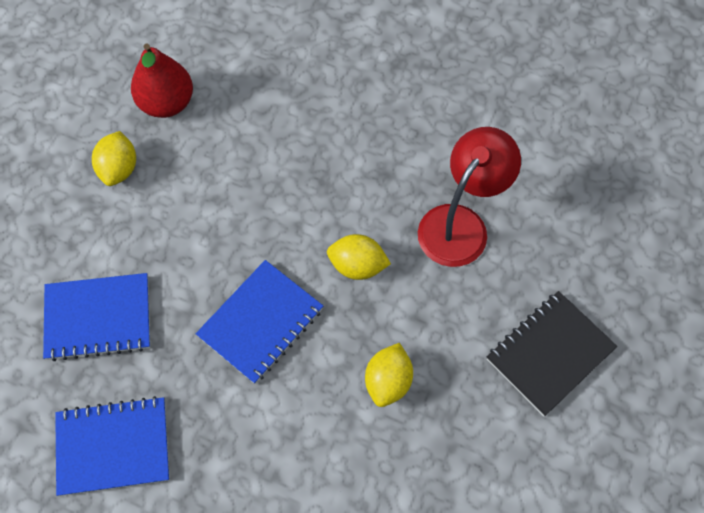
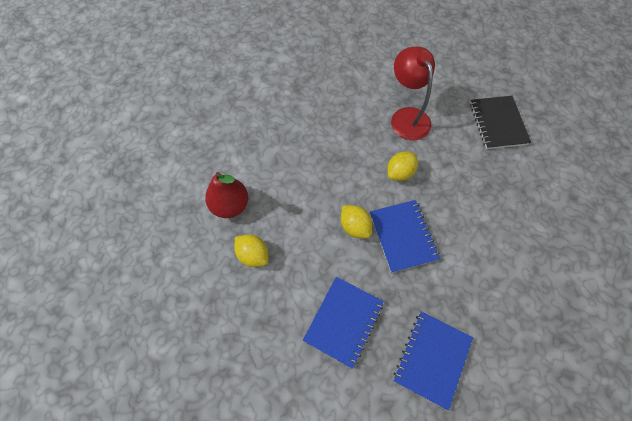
camera: 55 degrees left, 0 degrees up
yellow lemon [365,343,413,407] -> yellow lemon moved to [341,205,372,238]

